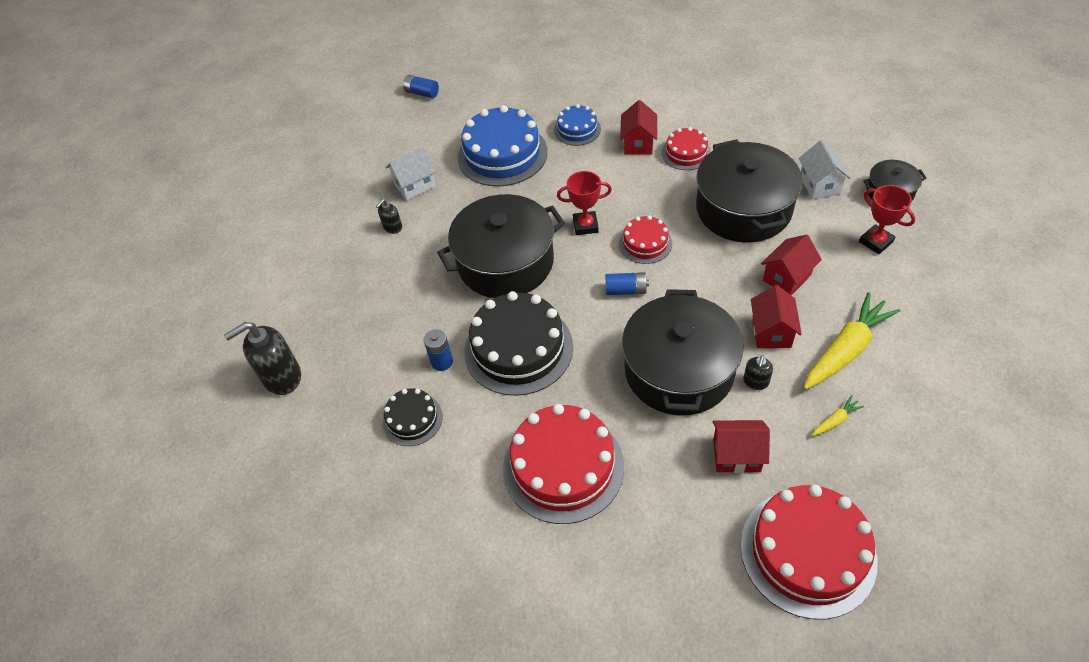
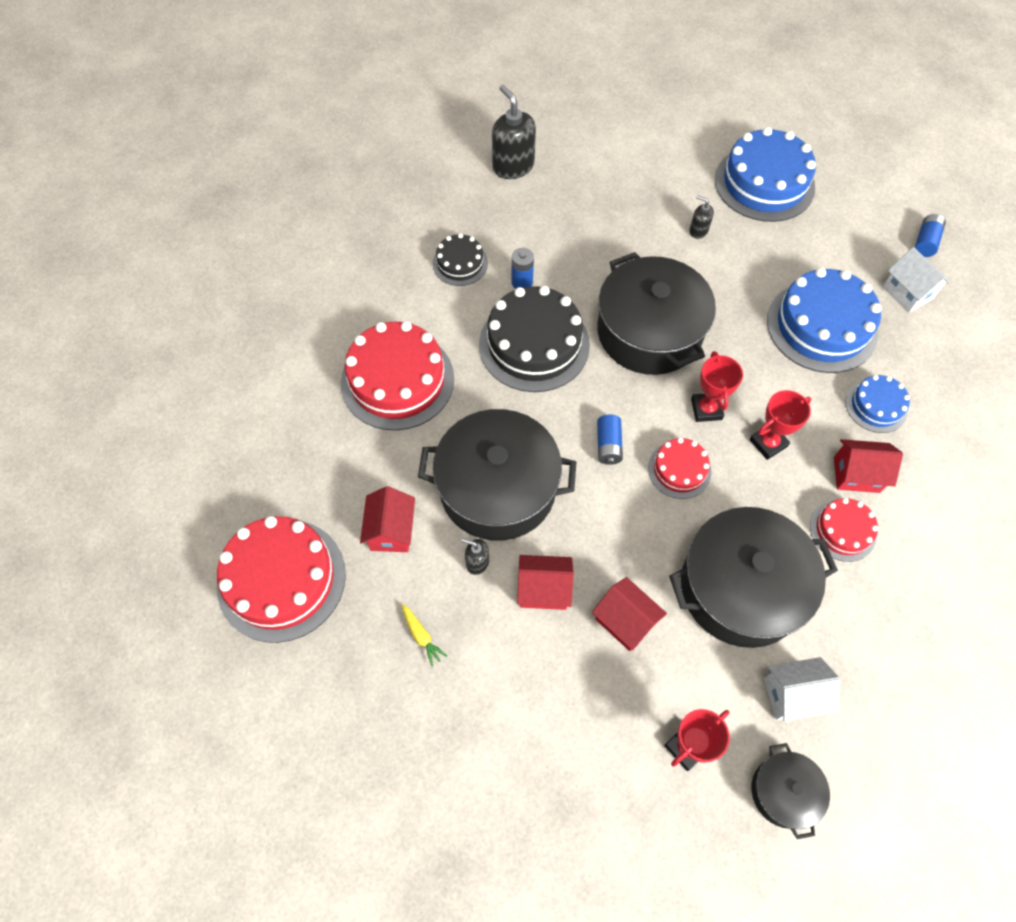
camera: 85 degrees right, 10 degrees up
white house [386,147,436,200] -> white house moved to [883,247,951,312]
yellow carrot [804,292,900,389] -> none
none -> blue cake [715,127,816,222]
none -> red trophy [749,390,812,460]

